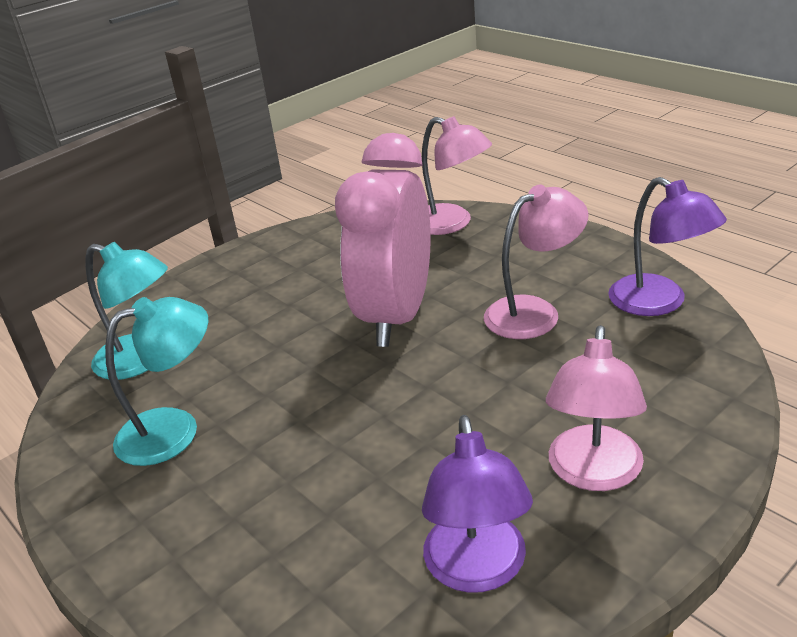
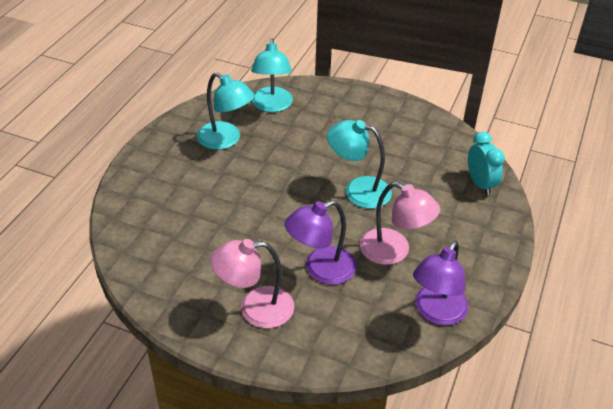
camera: 60 degrees right, 10 degrees up
pink clock [335,133,431,347] -> turquoise lamp [327,120,392,209]
pink lamp [422,116,492,235] -> turquoise clock [468,132,505,196]
purple lamp [422,415,533,593] -> purple lamp moved to [285,200,357,285]

